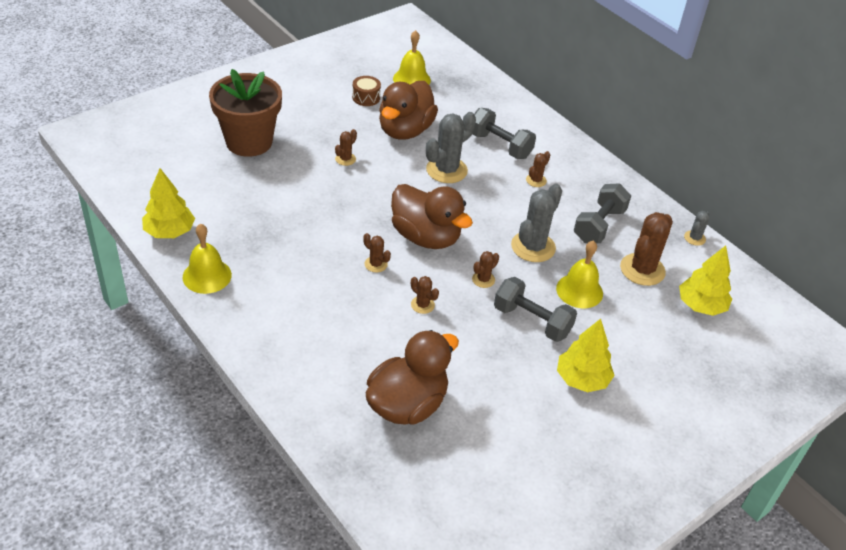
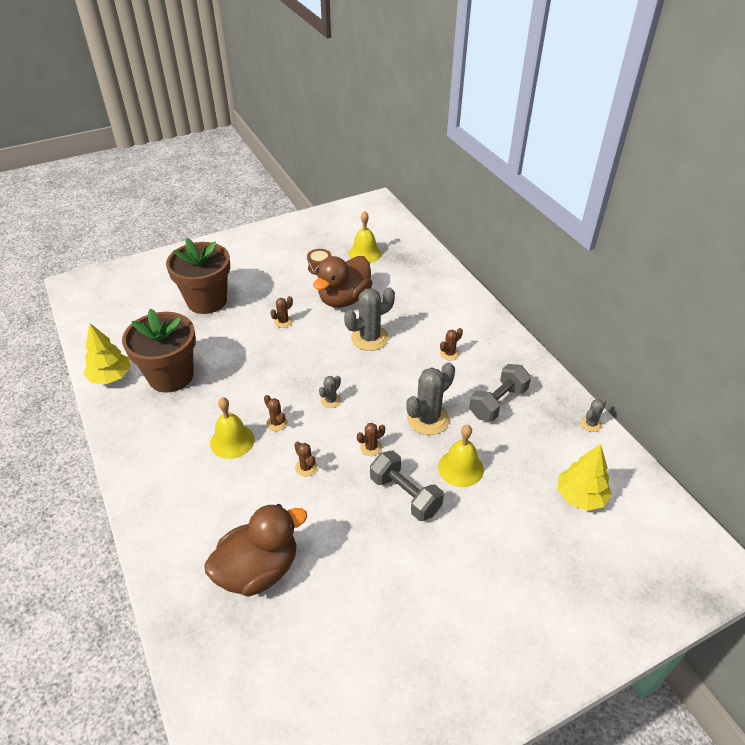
camera: 15 degrees right, 0 degrees up
yellow bell [182,224,232,294] -> yellow bell moved to [210,397,254,459]
brown duck [391,184,473,249] -> grey cactus [319,376,341,408]
grey dumbbell [473,108,536,159] -> none
yellow tree [557,319,615,392] -> none
brown cactus [620,212,673,286] -> none
none -> brown flower pot [122,309,196,393]

